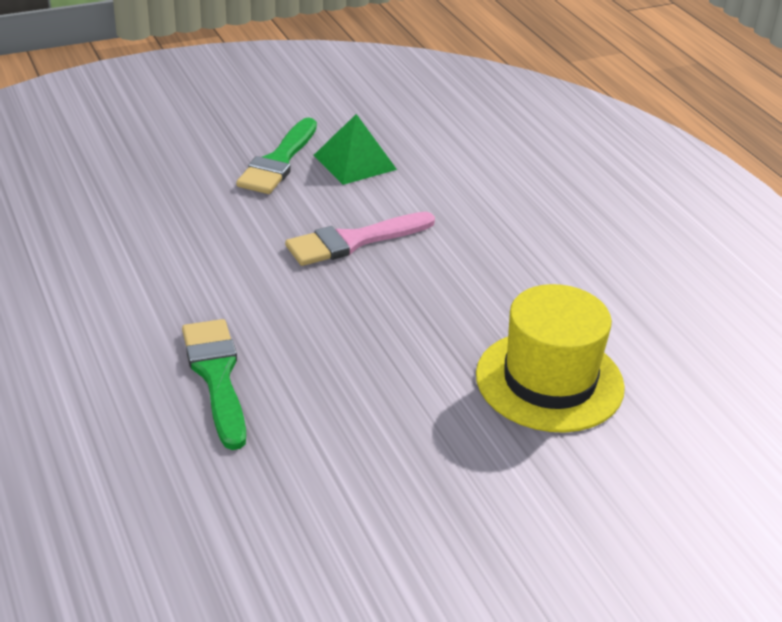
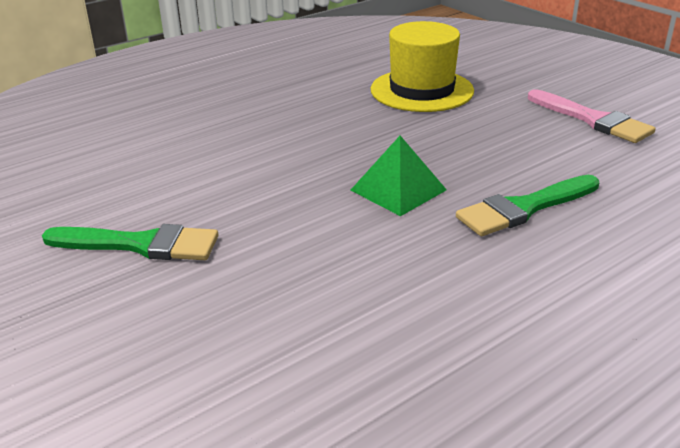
camera: 100 degrees left, 5 degrees down
pink brush [285,212,435,266] -> pink brush moved to [528,89,656,143]
green pyramid [313,114,397,185] -> green pyramid moved to [351,136,447,216]

